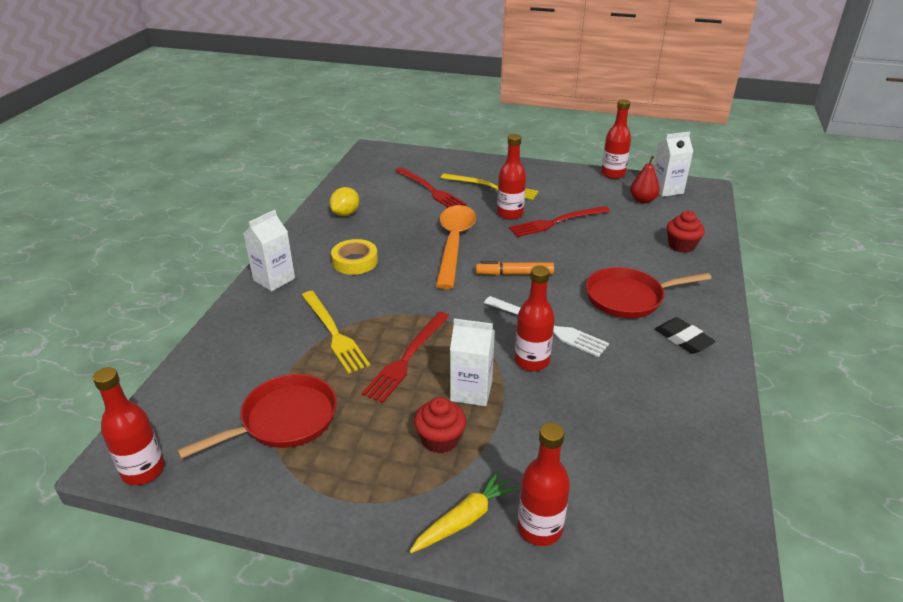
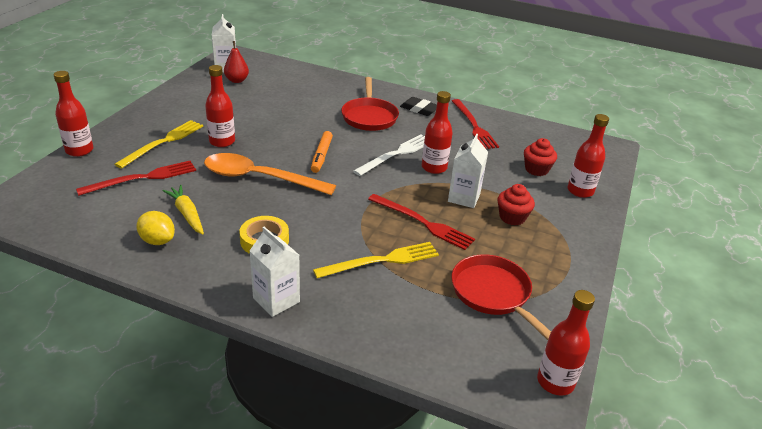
camera: 85 degrees left, 0 degrees up
yellow carrot [409,471,518,553] -> yellow carrot moved to [162,185,204,235]
red fork [509,206,610,237] -> red fork moved to [452,99,499,149]
red bottle [601,99,631,179] -> red bottle moved to [54,71,93,157]
black eraser [655,317,716,354] -> black eraser turned 60 degrees clockwise [400,97,437,116]
red cupcake [667,211,705,253] -> red cupcake moved to [524,138,557,176]

